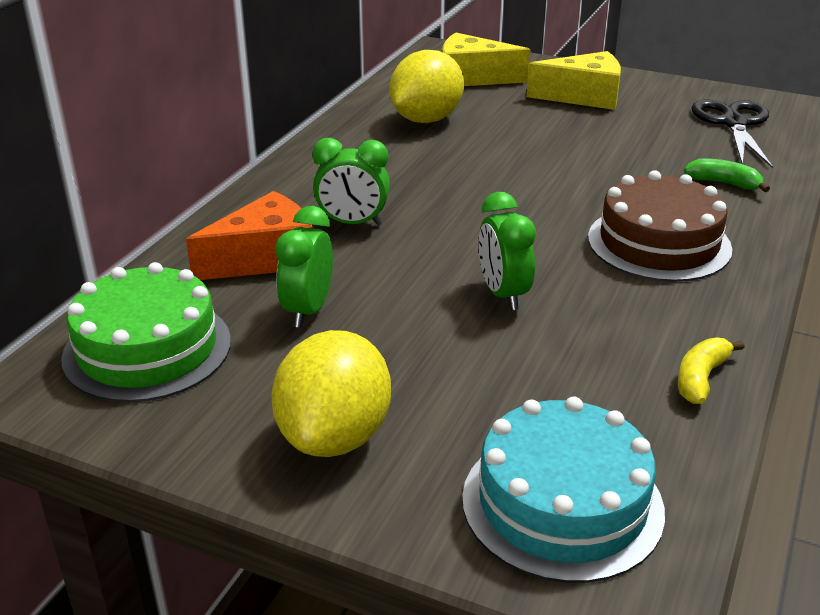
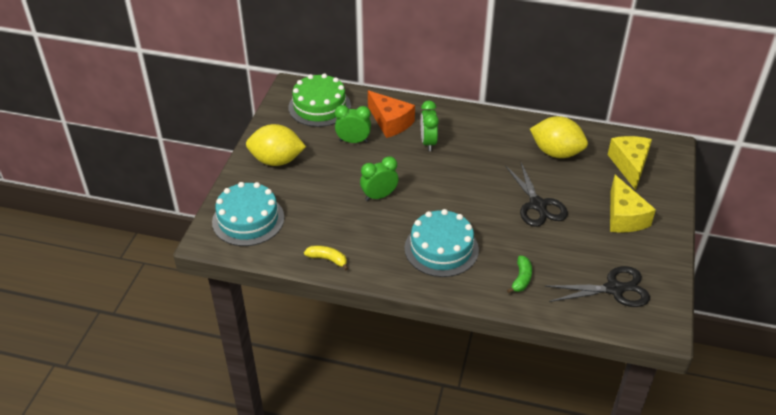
camera: 80 degrees right, 10 degrees up
brown cake [588,170,732,282] -> turquoise cake [405,209,479,277]
none -> black scissors [505,163,568,227]

